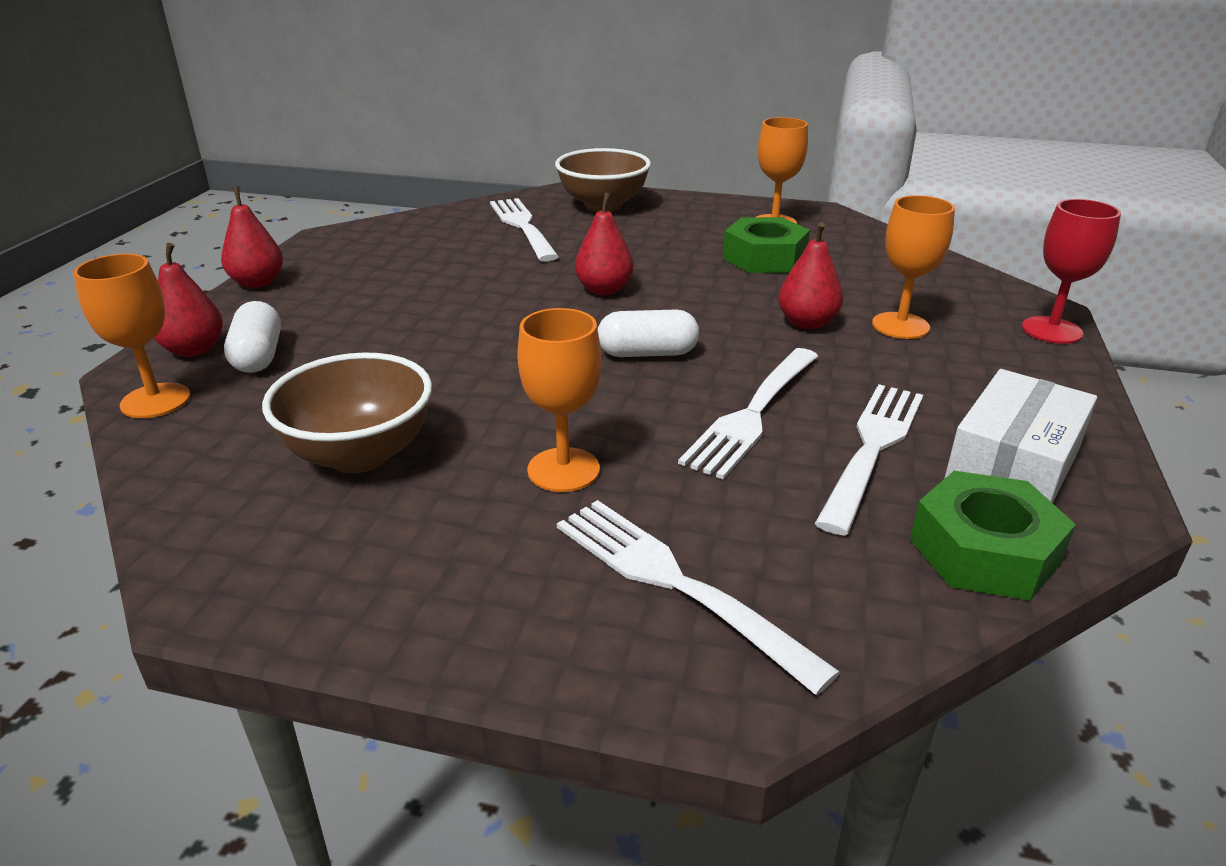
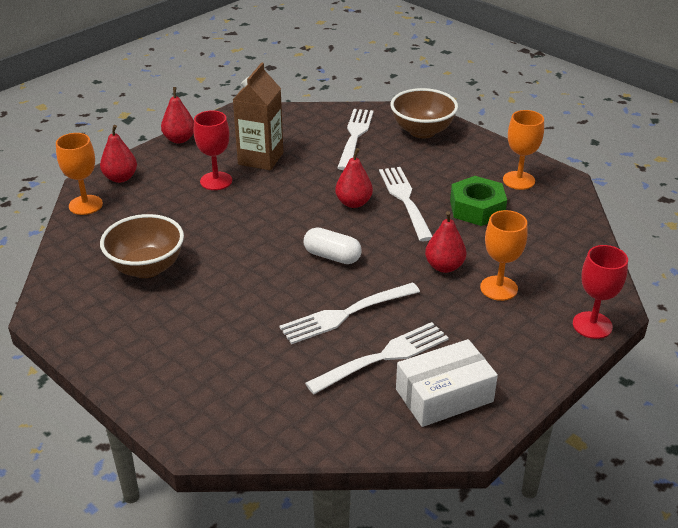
camera: 30 degrees right, 5 degrees up
white capsule [224,301,281,373] -> none
orange goblet [517,308,601,492] -> none
white fork [557,500,840,695] -> white fork moved to [379,167,432,241]
green nut [910,471,1076,601] -> none
none -> red goblet [194,110,232,190]
none -> brown carton [233,62,283,170]

